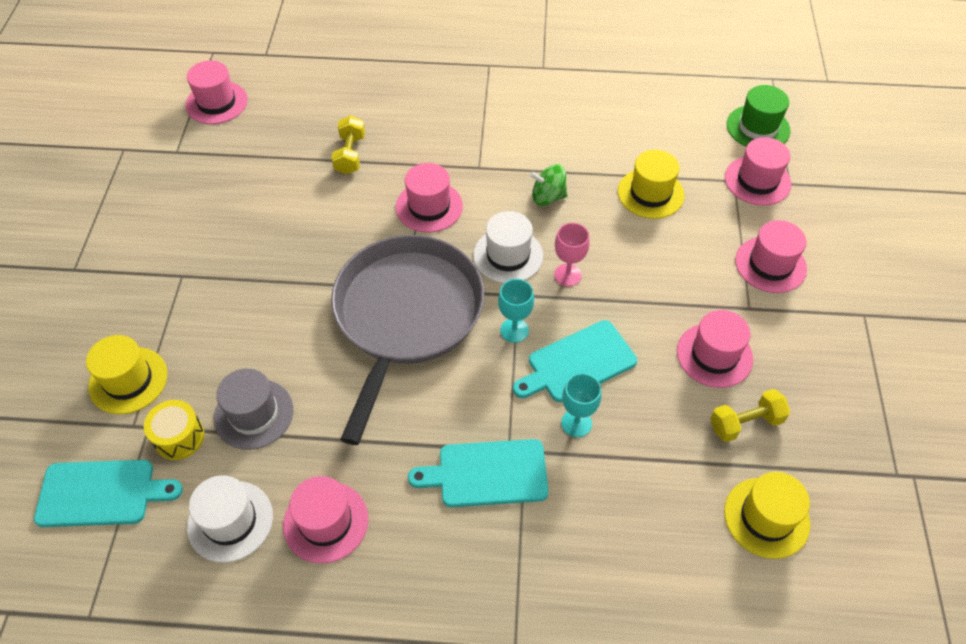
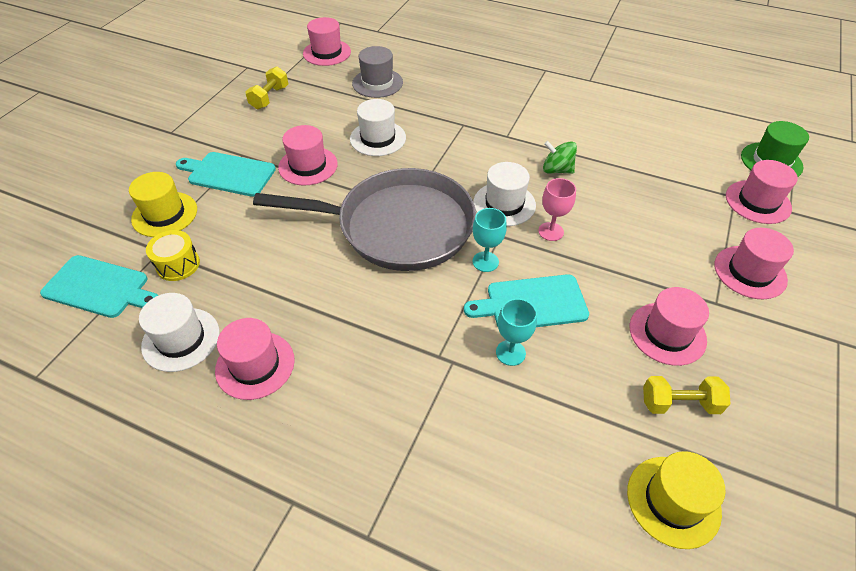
camera: 20 degrees right, 5 degrees down
grey hat [214,368,293,450] -> grey hat moved to [352,46,403,98]
yellow dumbbell [331,115,365,175] -> yellow dumbbell moved to [245,66,288,110]
grey pan [331,235,484,445] -> grey pan turned 60 degrees clockwise [253,168,476,271]
pink hat [396,163,463,233] -> pink hat moved to [278,125,338,186]
turquoise cutting board [408,439,549,507] -> turquoise cutting board moved to [176,152,276,197]
yellow hat [618,150,684,219] -> none
none -> white hat [350,99,406,156]

